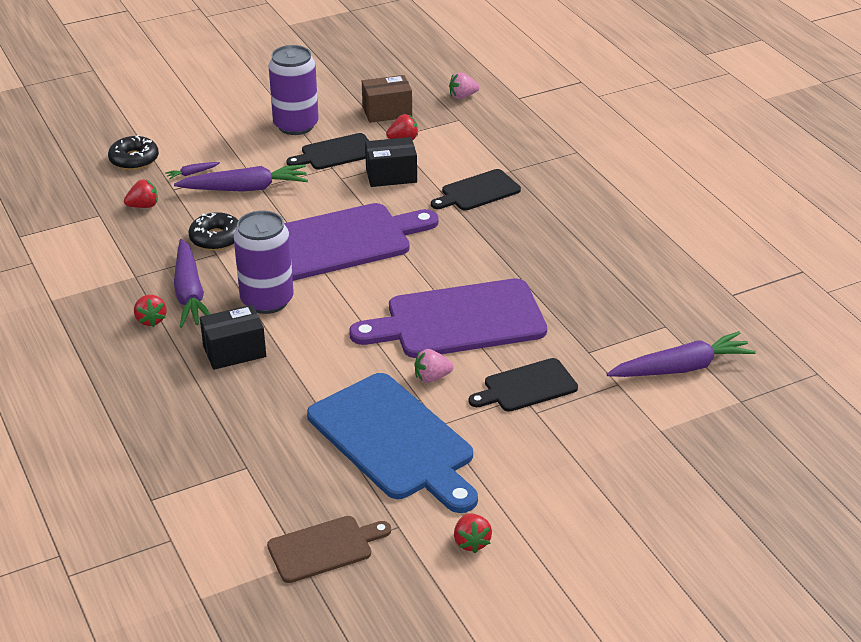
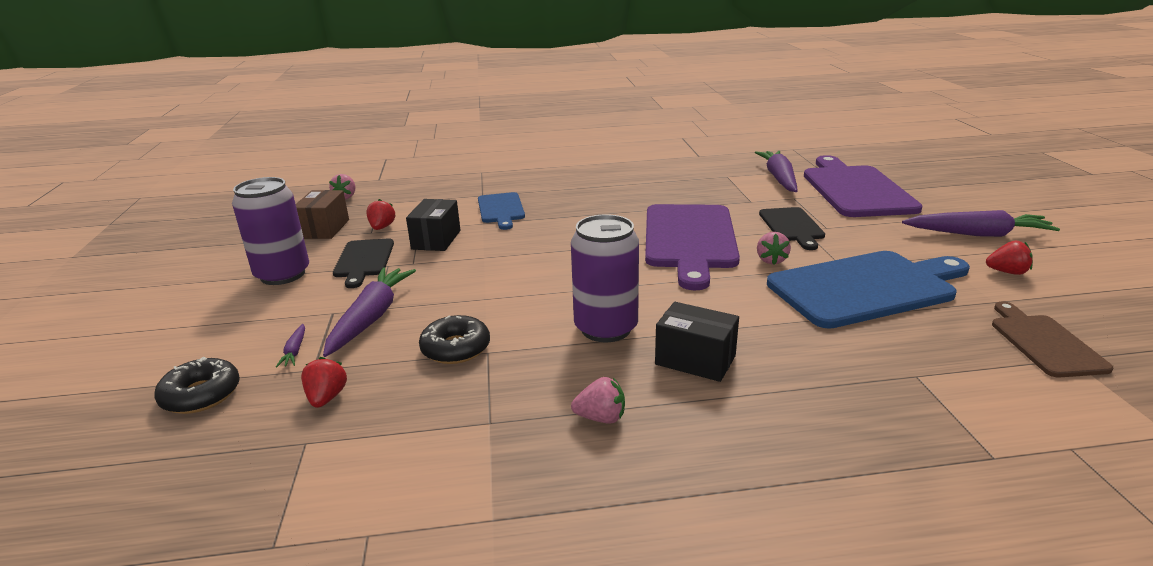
camera: 70 degrees left, 10 degrees down
red strawberry [134,295,166,327] -> pink strawberry [571,377,625,424]
purple carrot [174,239,210,328] -> purple carrot moved to [902,210,1060,237]
black box [200,305,266,370] -> black box turned 60 degrees counterclockwise [655,302,739,382]
purple cutting board [284,203,439,281] -> purple cutting board moved to [804,155,922,217]
black cutting board [431,169,521,210] -> blue cutting board [478,192,525,230]

